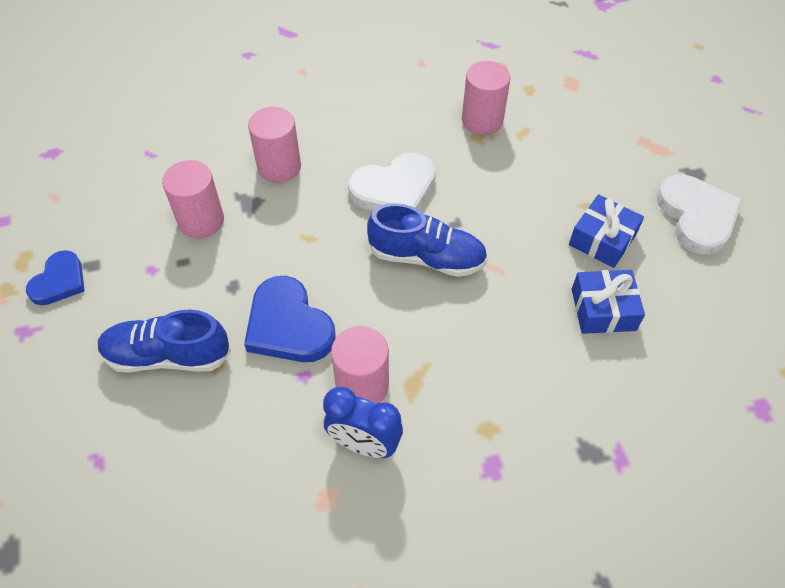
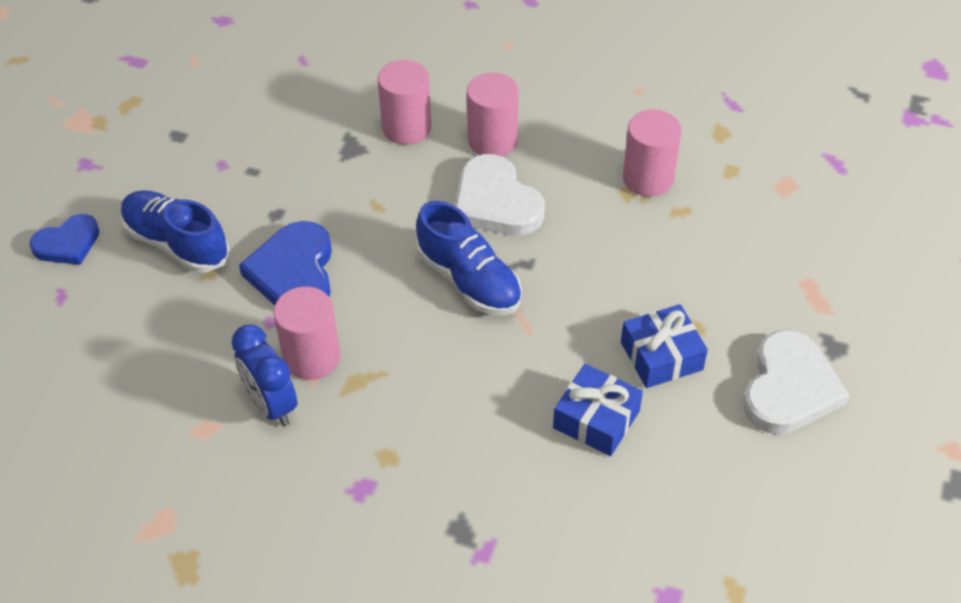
camera: 35 degrees right, 5 degrees down
blue heart [26,250,85,305] -> blue heart moved to [29,214,100,265]
pink cylinder [162,160,224,238] -> pink cylinder moved to [467,72,519,156]
white heart [348,152,436,211] -> white heart turned 45 degrees clockwise [455,154,545,235]

